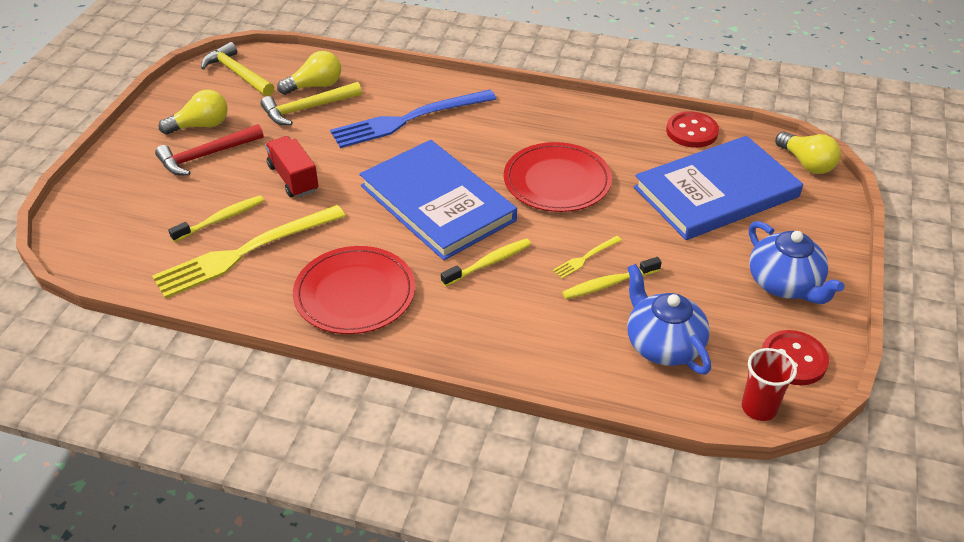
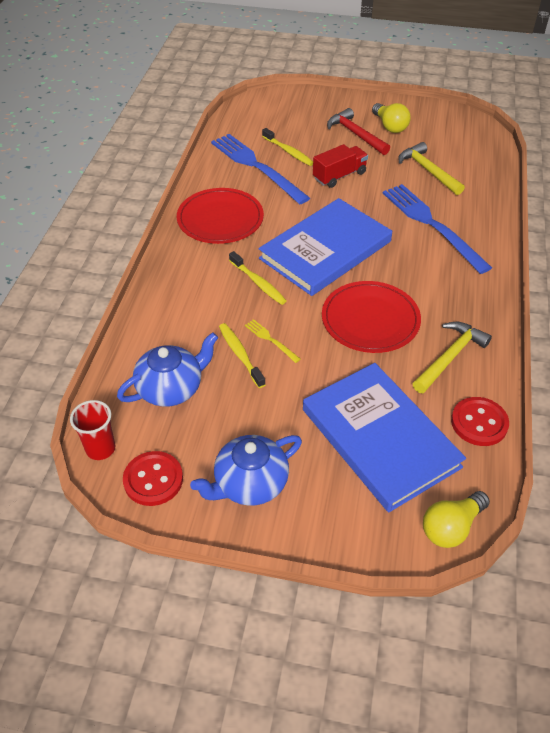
camera: 85 degrees right, 5 degrees up
yellow fork [152,205,345,299] -> blue fork [211,134,310,204]
yellow hammer [201,42,274,96] -> yellow hammer moved to [412,322,492,393]
yellow light bulb [277,51,341,95] -> none

